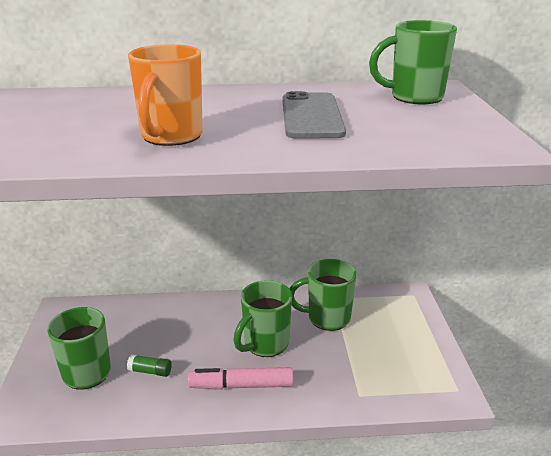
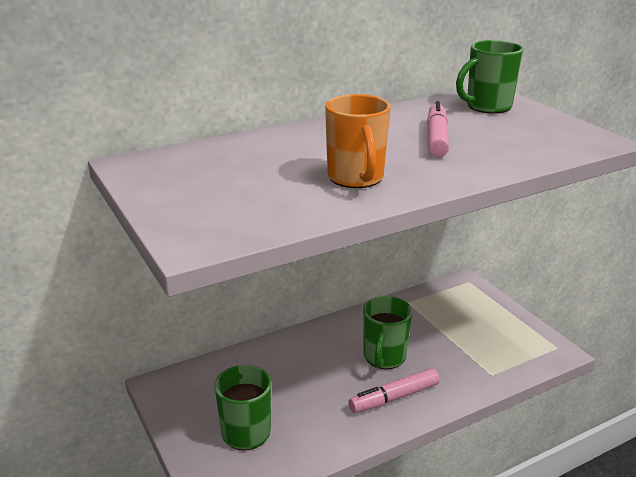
camera: 25 degrees left, 0 degrees up
green glue stick [127,354,172,377] -> none
grey phone [283,91,346,139] -> pink marker [427,101,449,157]
green mug [289,259,357,331] -> none

